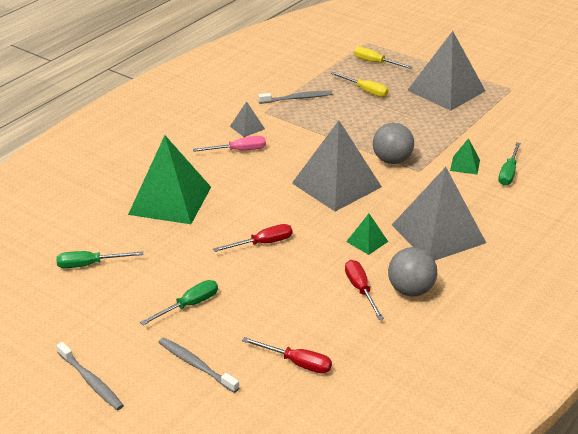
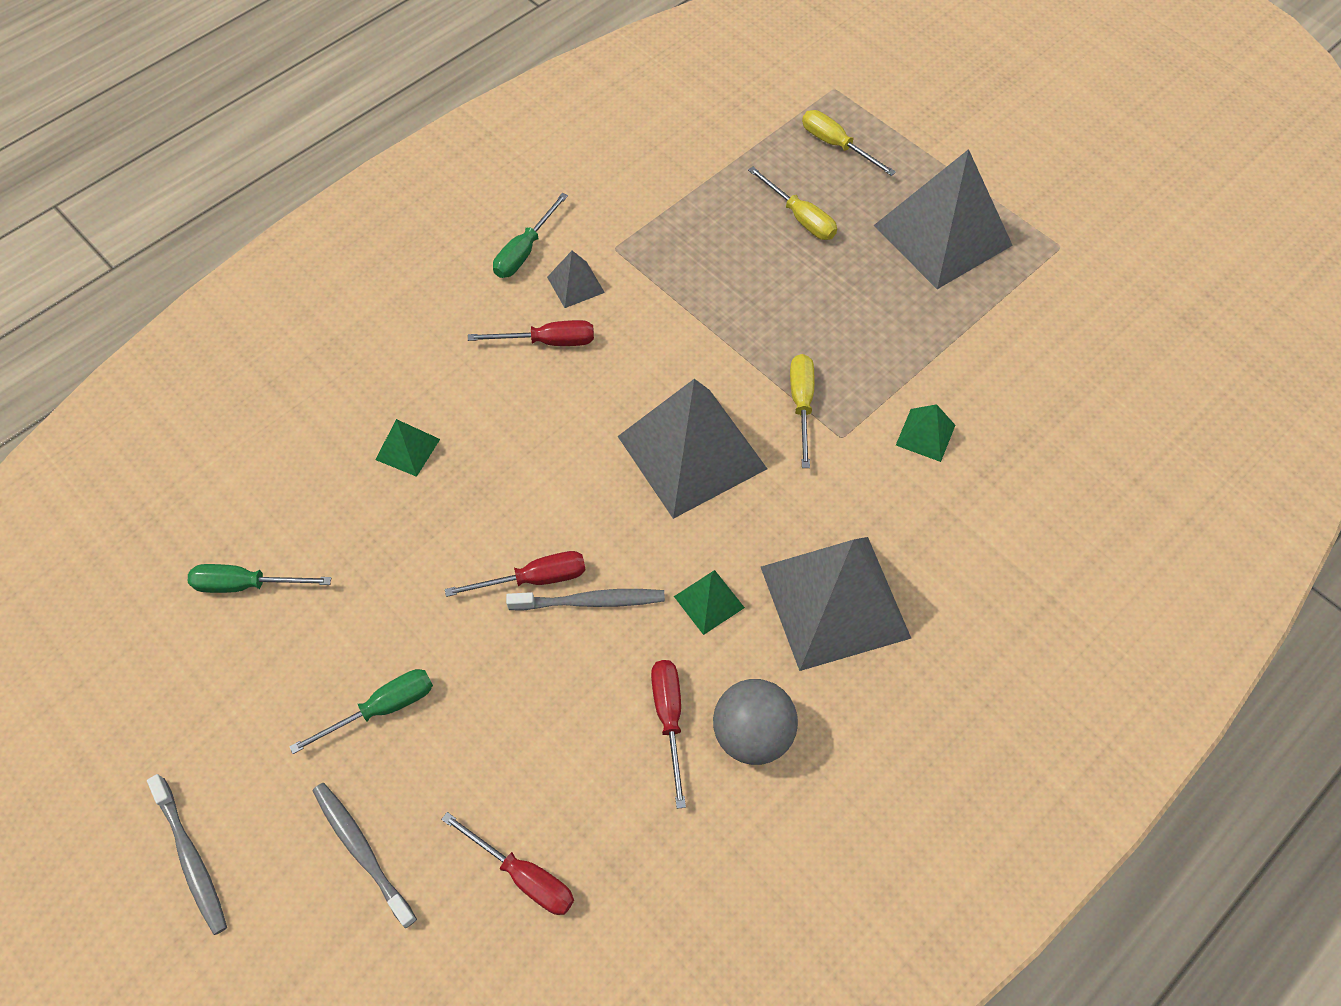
camera: 10 degrees right, 25 degrees up
green pyramid [128,135,211,224] -> green pyramid [375,419,440,477], size x0.44
pink screwdriver [193,136,266,152] -> red screwdriver [468,320,594,346]
grey toothbrush [258,91,332,104] -> grey toothbrush moved to [506,589,665,611]
grey ball [373,123,414,164] -> yellow screwdriver [790,354,814,468]
green screwdriver [498,142,521,186] -> green screwdriver moved to [493,193,568,278]

